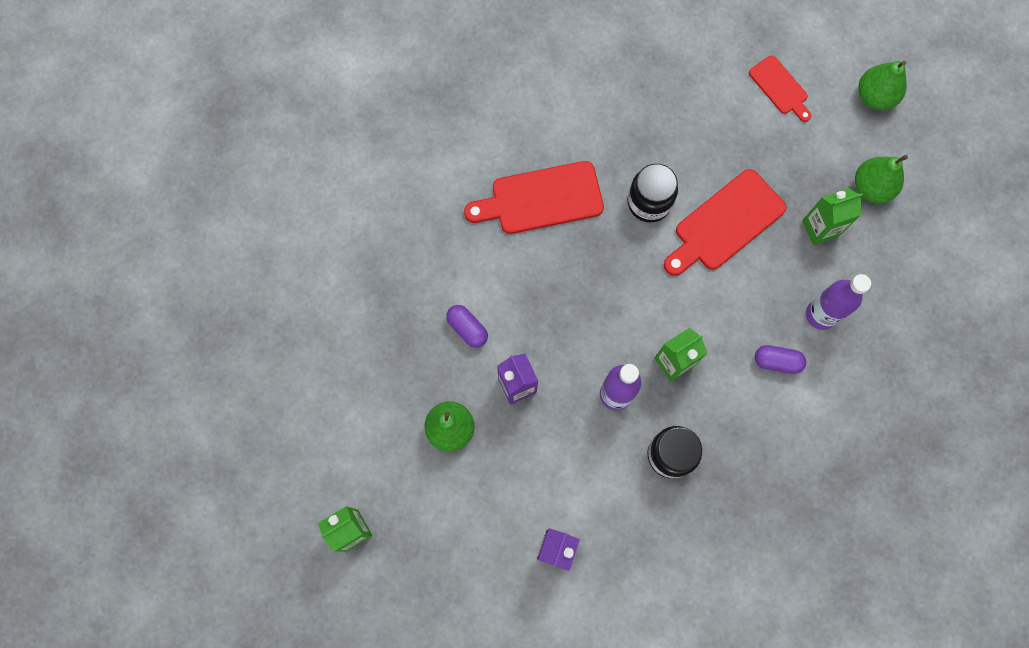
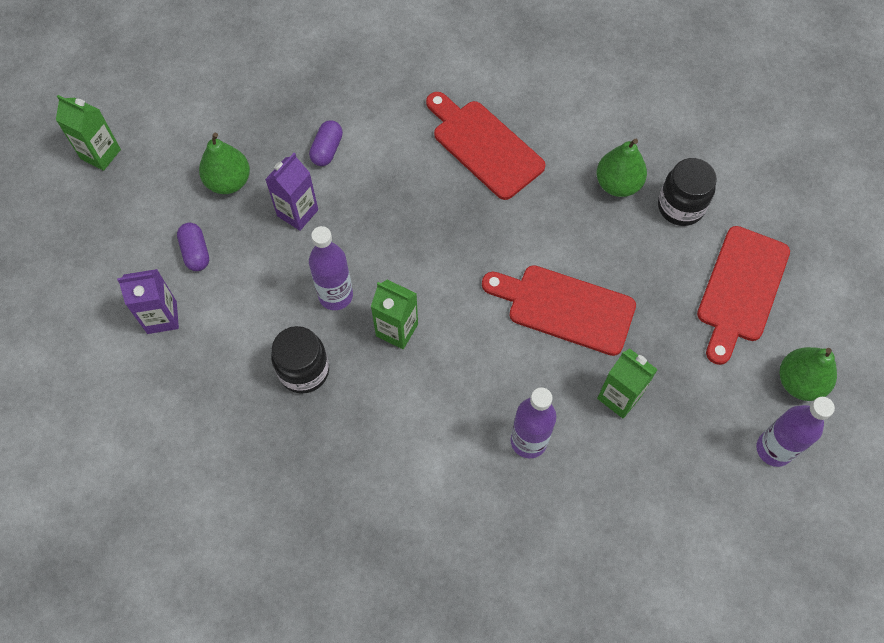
camera: 60 degrees right, 10 degrees down
black jar [627,164,678,222] -> black jar moved to [658,158,717,226]
red cutting board [749,55,811,122] -> red cutting board [697,226,790,365], size x1.73
purple capsule [755,345,806,374] -> purple capsule moved to [177,223,209,271]
green pear [855,155,908,203] -> green pear moved to [597,139,647,197]
none -> purple bottle [756,397,835,467]

